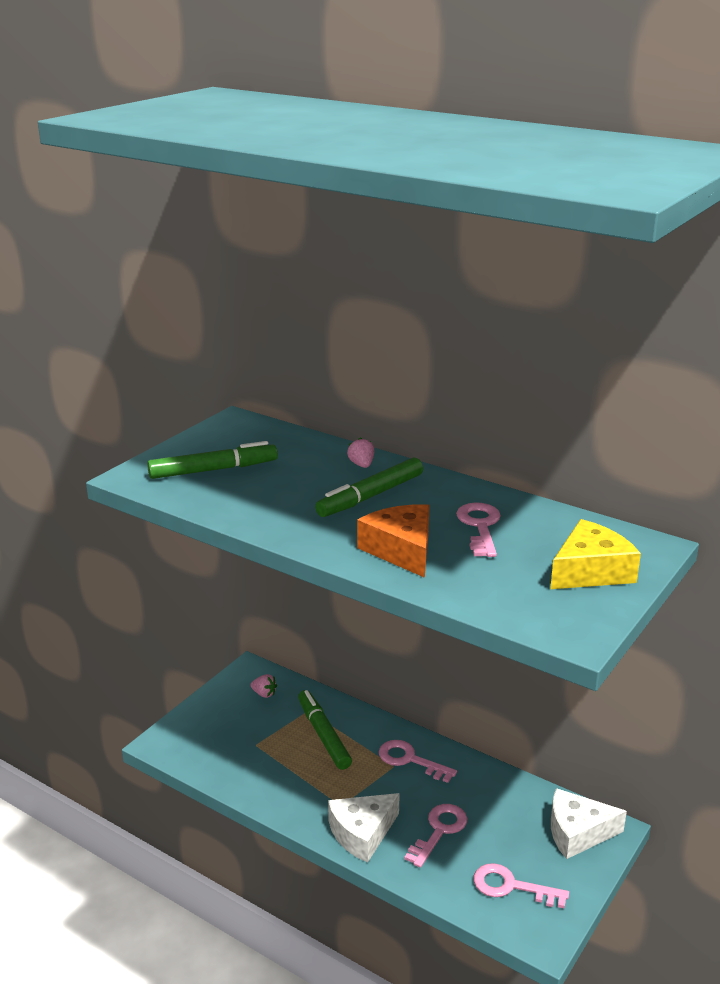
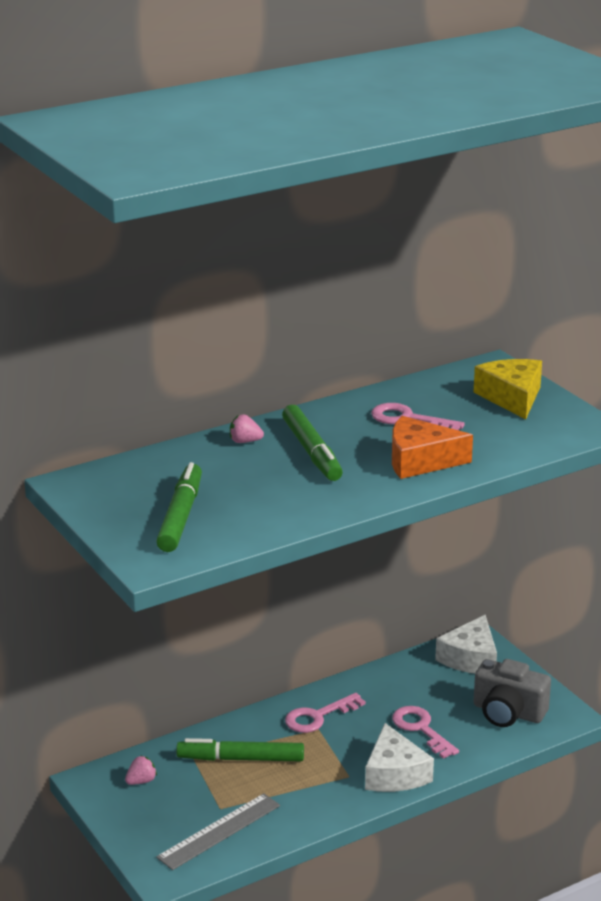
camera: 65 degrees left, 0 degrees up
pink key [474,863,569,909] -> grey camera [473,659,551,727]
none -> grey ruler [156,793,280,870]

